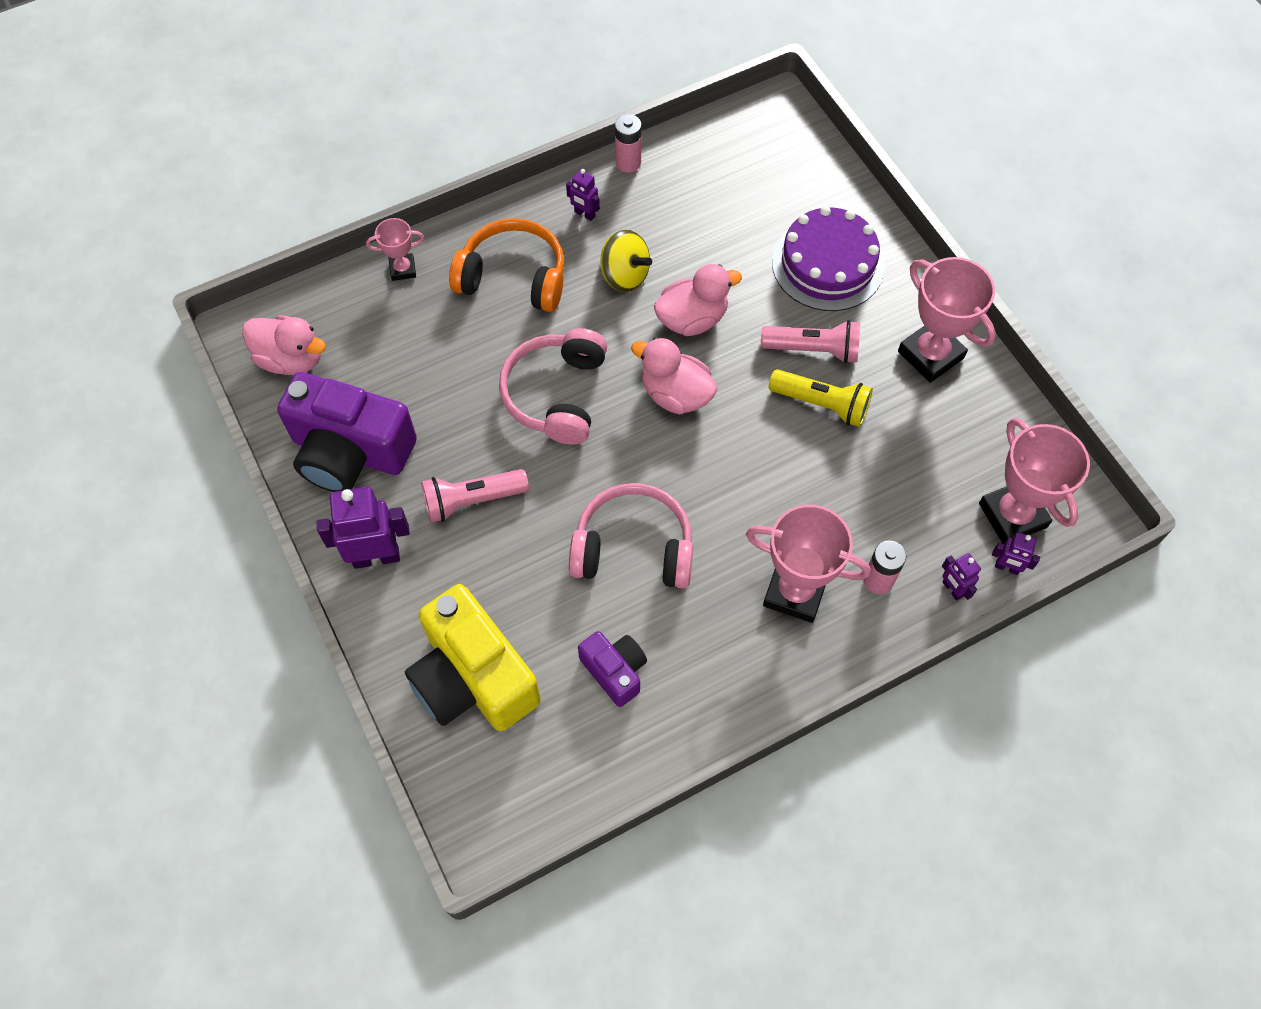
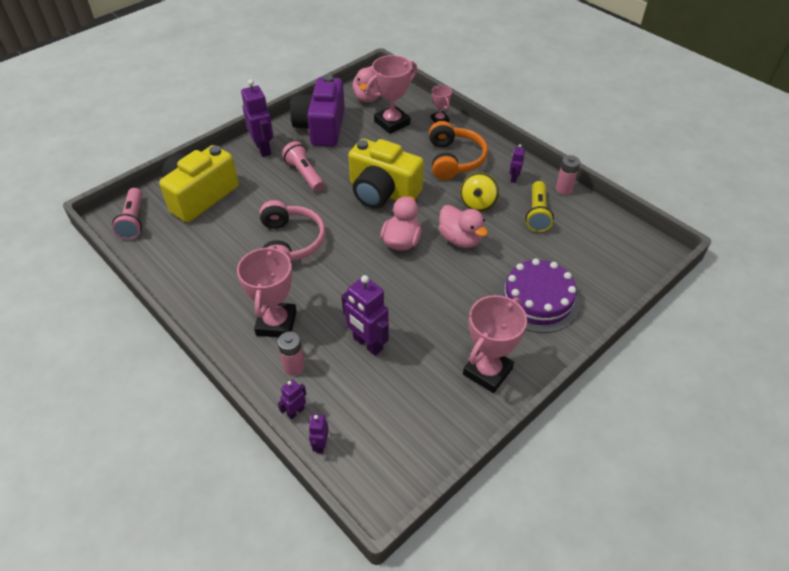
camera: 75 degrees right, 15 degrees down
pink headphones [499,328,607,445] -> yellow camera [348,139,424,208]
purple camera [578,631,647,707] -> none
pink flashlight [761,320,860,363] -> pink flashlight moved to [112,188,143,240]
yellow flashlight [769,369,873,427] -> yellow flashlight moved to [526,181,554,232]
pink trophy [979,418,1090,544] -> pink trophy moved to [366,55,417,134]
none -> purple robot [341,275,389,356]

